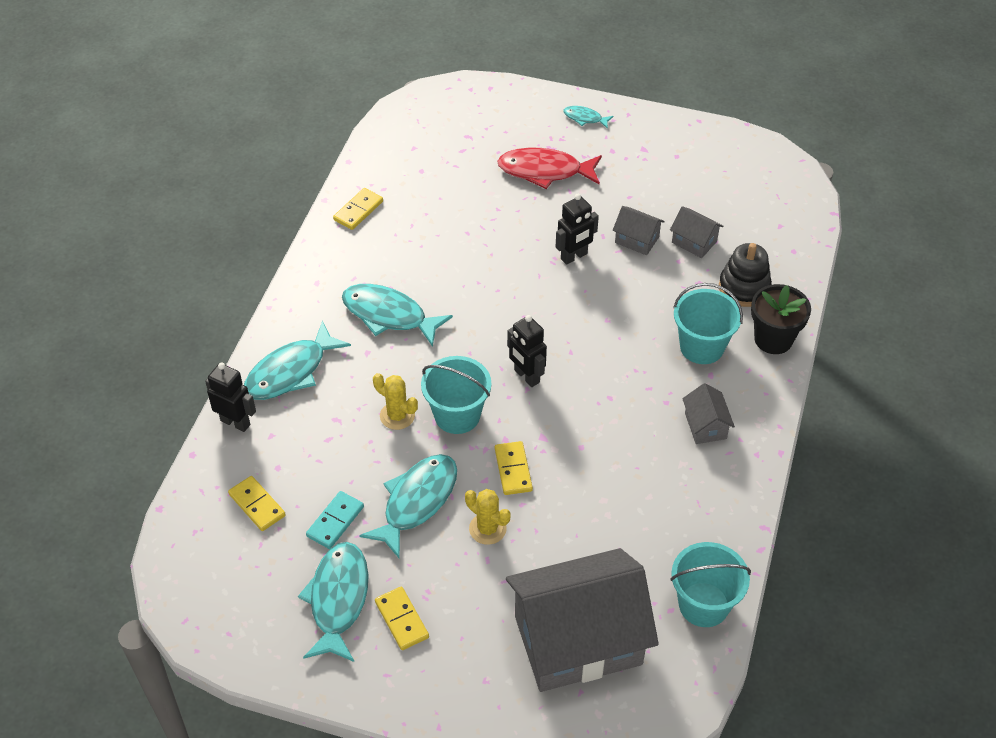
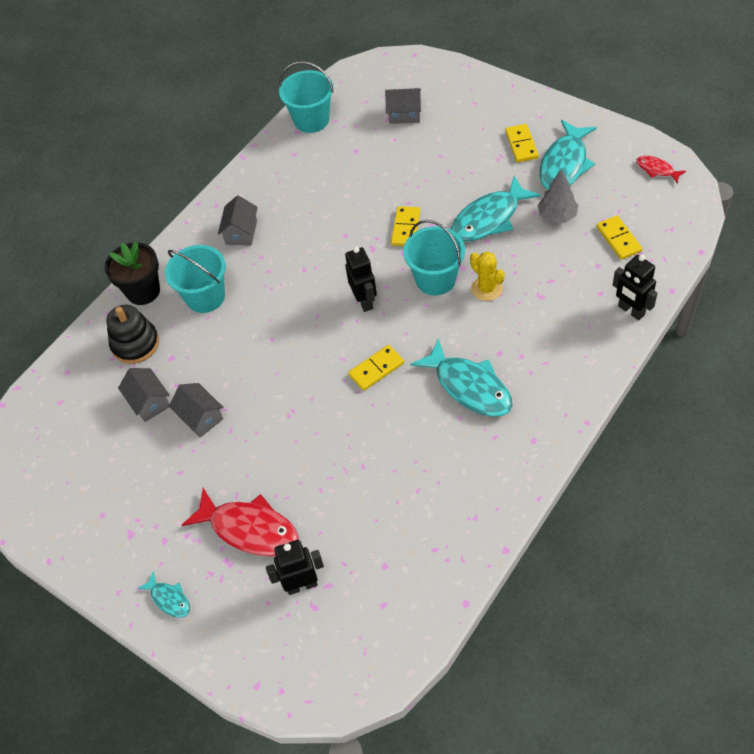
camera: 155 degrees left, 5 degrees up
turquoise fish [244,321,351,400] -> none
turquoise domino [306,491,364,549] -> grey tree [538,169,578,223]
yellow domino [333,188,383,230] -> yellow domino moved to [348,345,404,391]
yellow cactus [465,489,511,545] -> none
grey house [506,548,659,692] -> grey house [385,88,421,124], size x0.41
black robot [556,194,599,265] -> black robot moved to [266,540,324,595]
none -> red fish [636,156,686,184]

